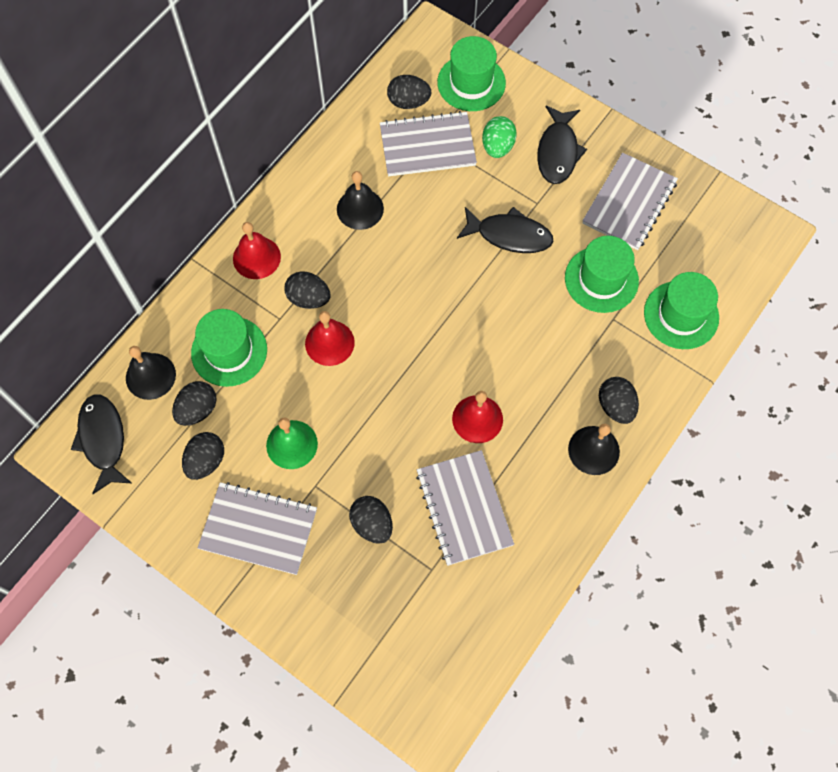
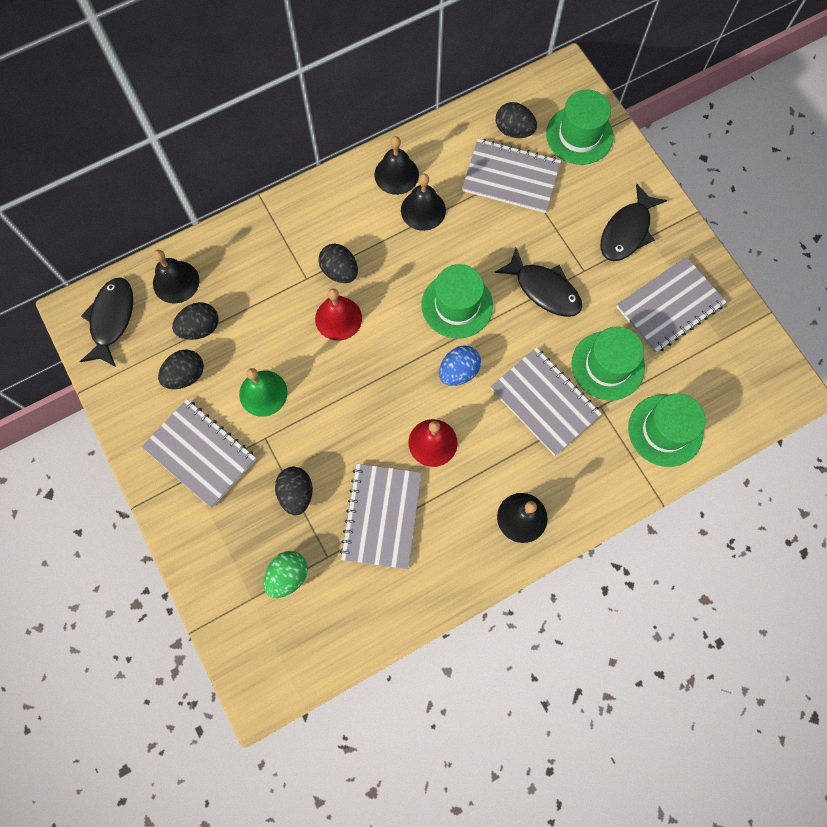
camera: 25 degrees right, 5 degrees up
green hat [191,309,267,387] -> green hat moved to [421,264,493,339]
red bell [233,222,281,279] -> none
green egg [482,116,517,158] -> green egg moved to [263,551,308,598]
black egg [599,377,639,424] -> none
none -> black bell [374,136,419,195]
none -> blue egg [439,346,481,386]
none -> grey notebook [490,347,602,456]

